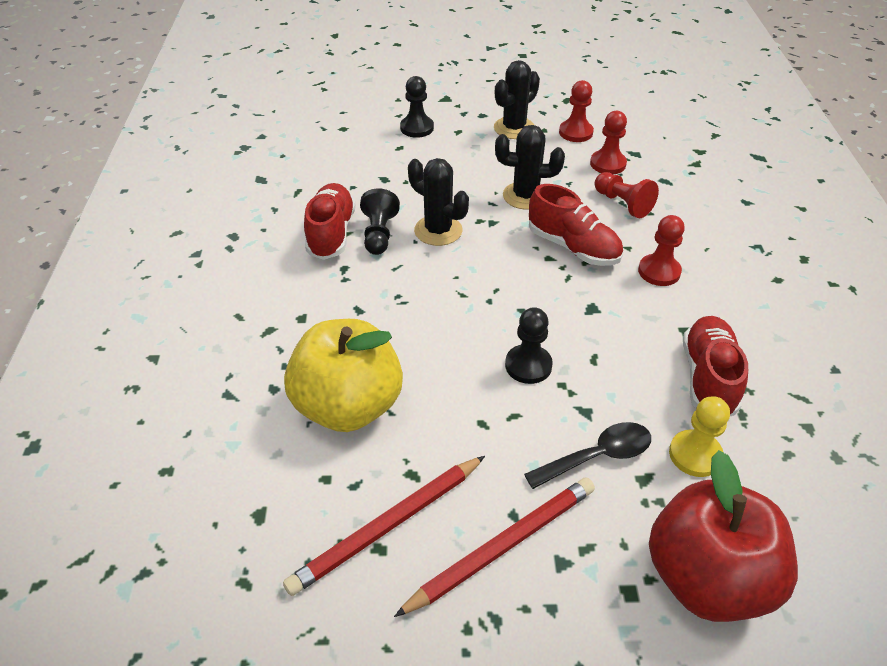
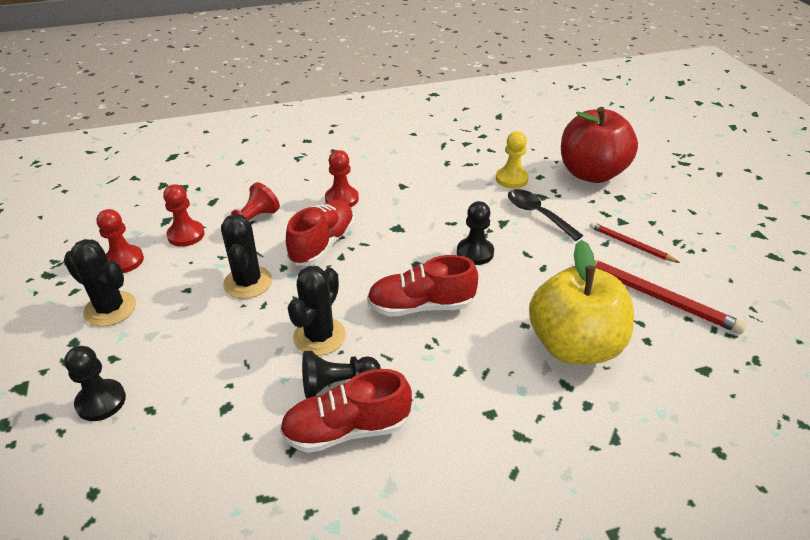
camera: 105 degrees left, 5 degrees down
red pencil [394,477,595,617] -> red pencil [590,222,680,263], size x0.60
red shoe [683,316,748,416] -> red shoe moved to [367,255,478,317]

